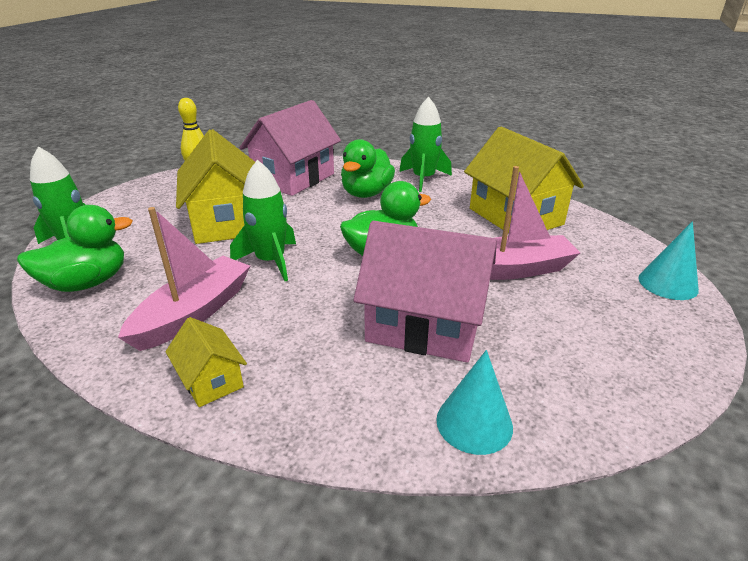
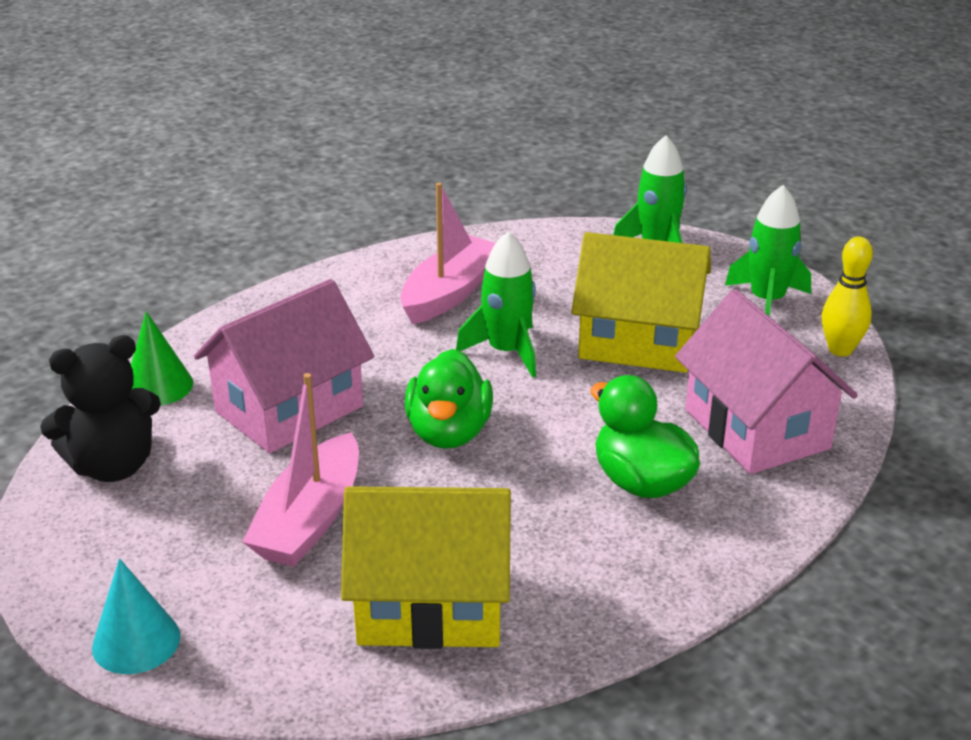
camera: 120 degrees right, 0 degrees up
green duck [17,205,133,292] -> none
pink boat [118,207,250,351] -> pink boat turned 120 degrees counterclockwise [400,182,496,324]
yellow house [165,317,247,407] -> none
green rocket [399,97,452,192] -> green rocket moved to [725,185,811,317]
turquoise cone [436,350,513,455] -> green cone [131,311,193,406]
none -> black teddy bear [40,335,161,482]

